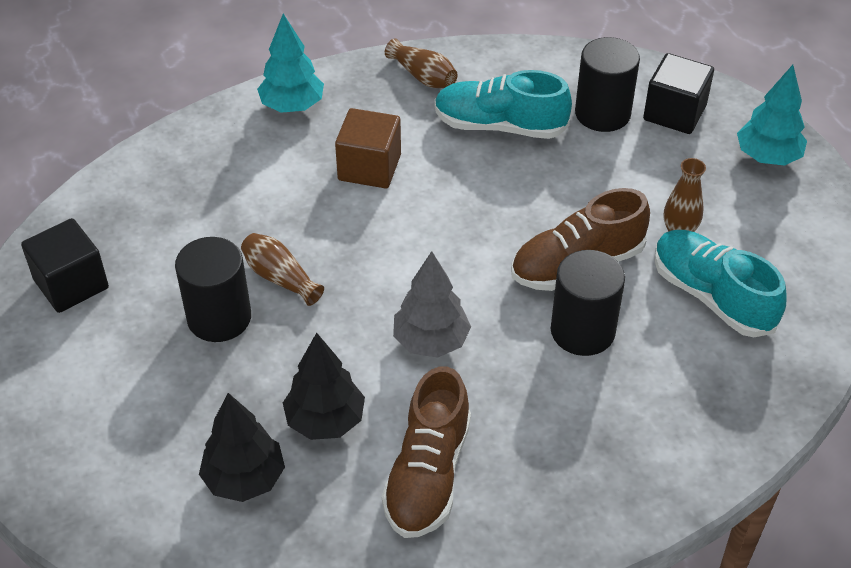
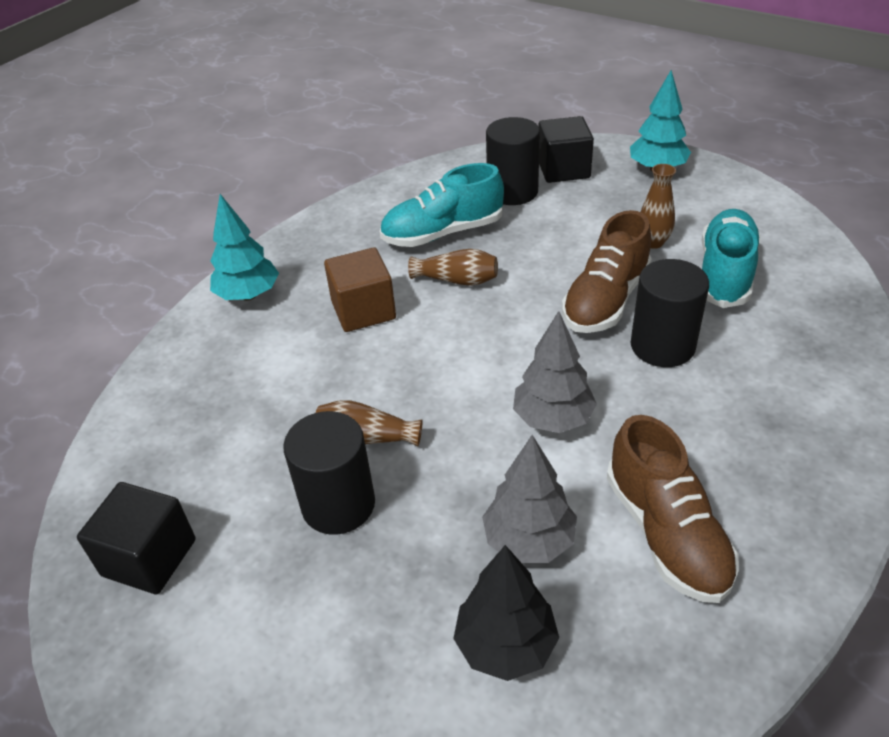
camera: 30 degrees left, 5 degrees down
black tree [283,333,365,440] -> grey tree [482,435,577,563]
brown vase [385,39,457,88] -> brown vase moved to [408,249,498,286]
turquoise shoe [654,230,787,337] -> turquoise shoe turned 90 degrees clockwise [701,209,761,308]

